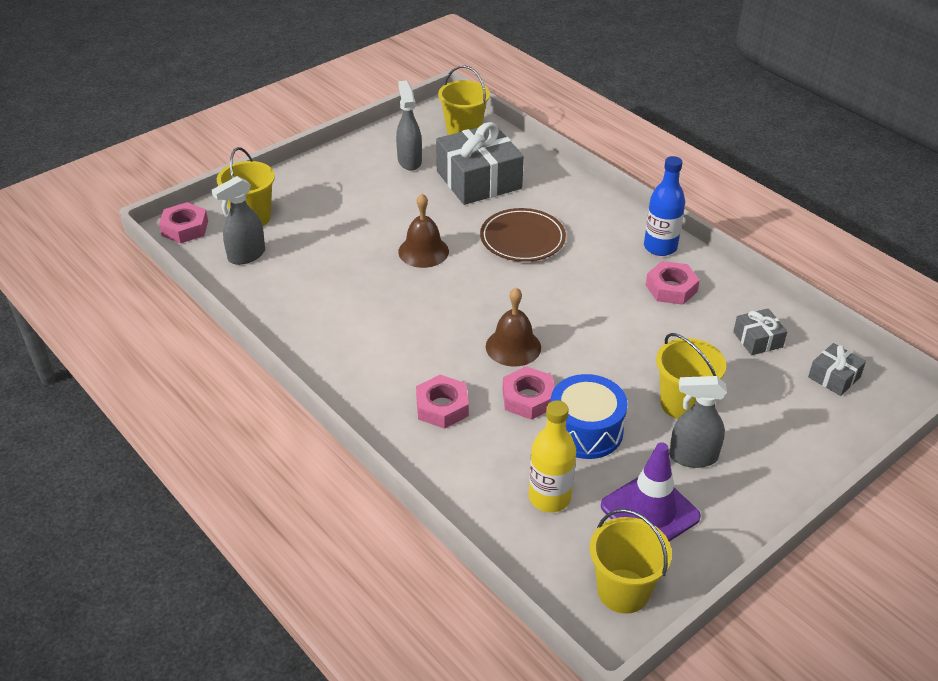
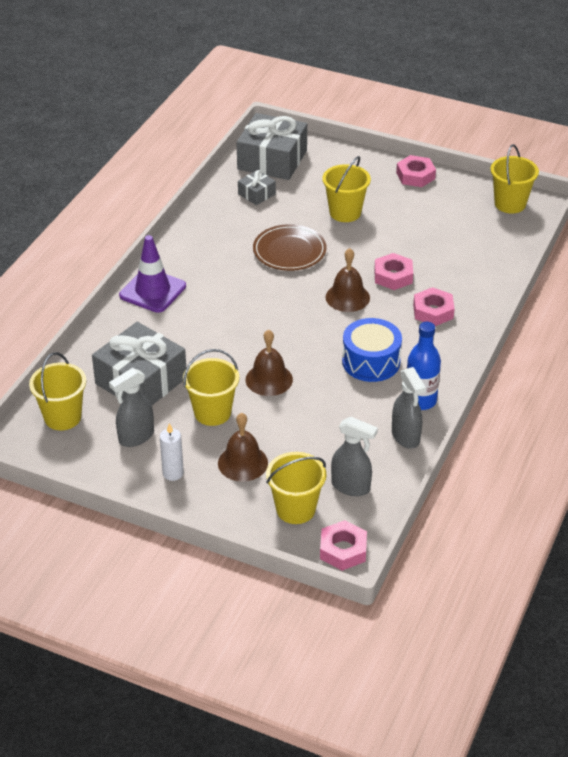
camera: 115 degrees left, 0 degrees up
brown plate [480,208,566,262] -> brown plate moved to [253,224,327,271]
yellow bottle [529,400,576,512] -> none
blue drum [550,374,628,459] -> blue drum moved to [342,318,402,382]
purple traffic cone [601,442,701,542] -> purple traffic cone moved to [119,235,186,313]
blue bottle [644,156,685,256] -> blue bottle moved to [407,322,441,410]
pink nut [646,261,700,305] -> pink nut moved to [396,155,436,187]
grey spray bottle [669,376,727,468] -> grey spray bottle moved to [392,367,426,449]
grey gift [808,343,866,396] -> grey gift [237,113,307,180], size x2.10
none -> white candle [160,423,184,481]
none -> yellow bucket [183,349,239,426]
none -> brown bell [218,413,268,482]

